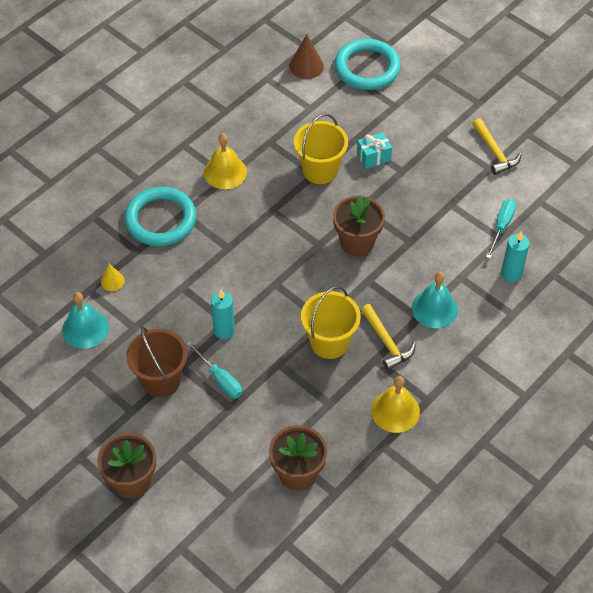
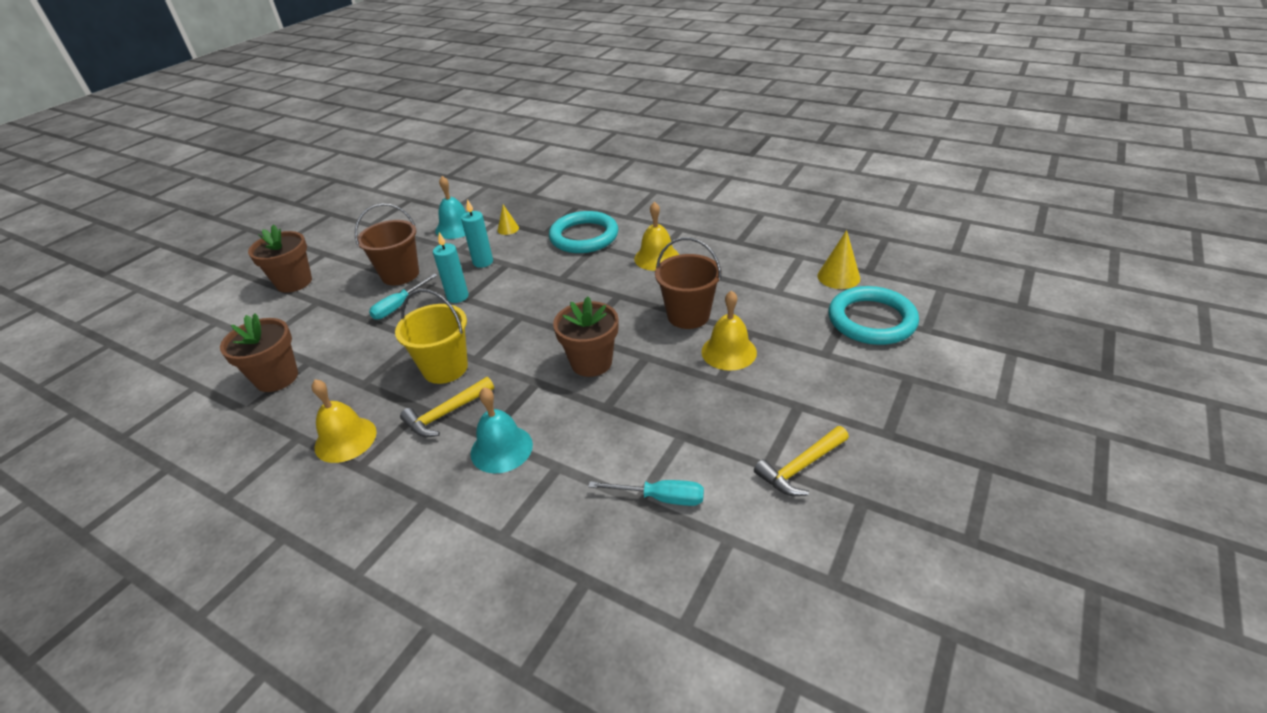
camera: 80 degrees right, 15 degrees down
brown cone [289,34,324,79] -> yellow cone [817,230,860,289]
yellow bucket [294,114,348,184] -> brown bucket [655,237,721,329]
turquoise gift [357,132,392,169] -> yellow bell [701,290,757,371]
turquoise candle [501,231,529,282] -> turquoise candle moved to [461,199,493,268]

